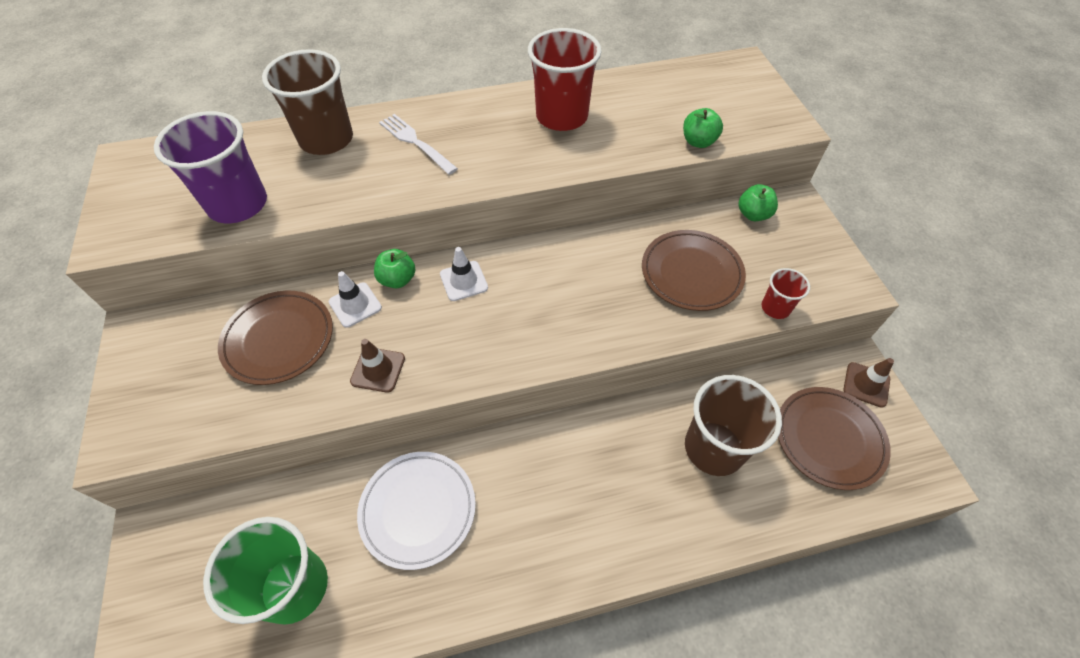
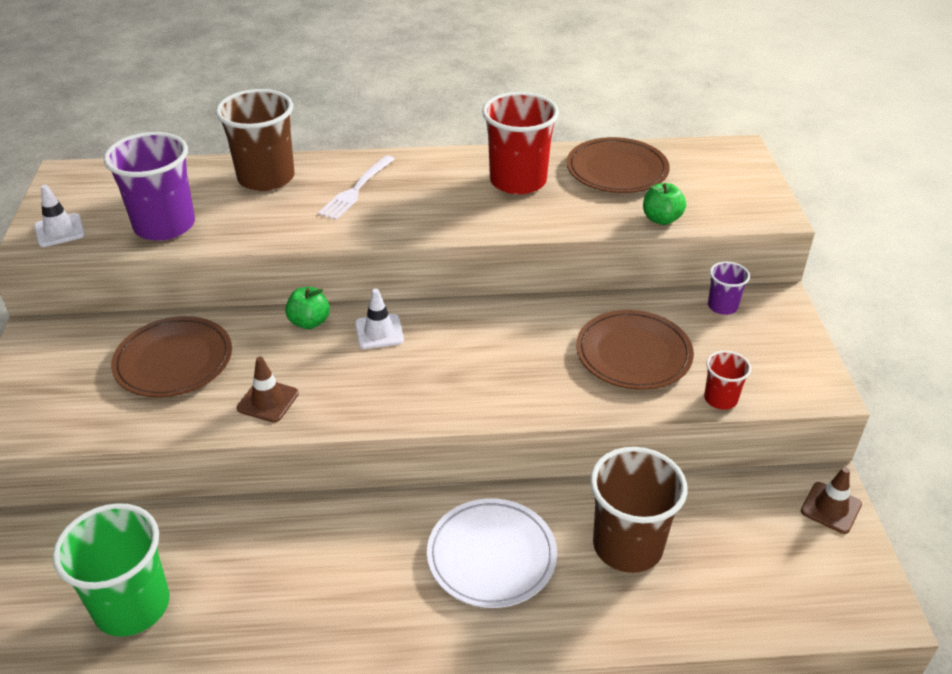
camera: 10 degrees right, 15 degrees down
white traffic cone [329,271,382,327] -> white traffic cone moved to [34,185,85,247]
white plate [357,452,476,570] -> white plate moved to [427,498,557,608]
white fork [379,114,458,175] -> white fork turned 120 degrees counterclockwise [318,155,395,220]
green apple [738,184,778,221] -> purple cup [708,262,750,315]
brown plate [778,387,891,490] -> brown plate moved to [567,137,670,193]

